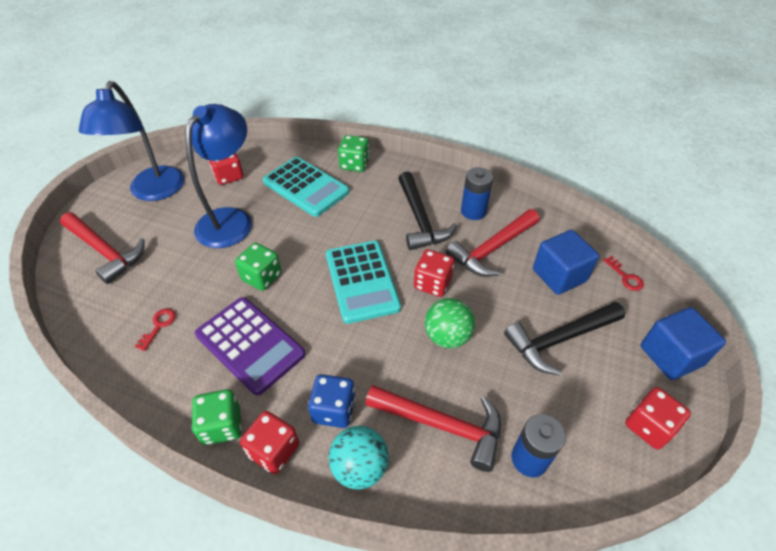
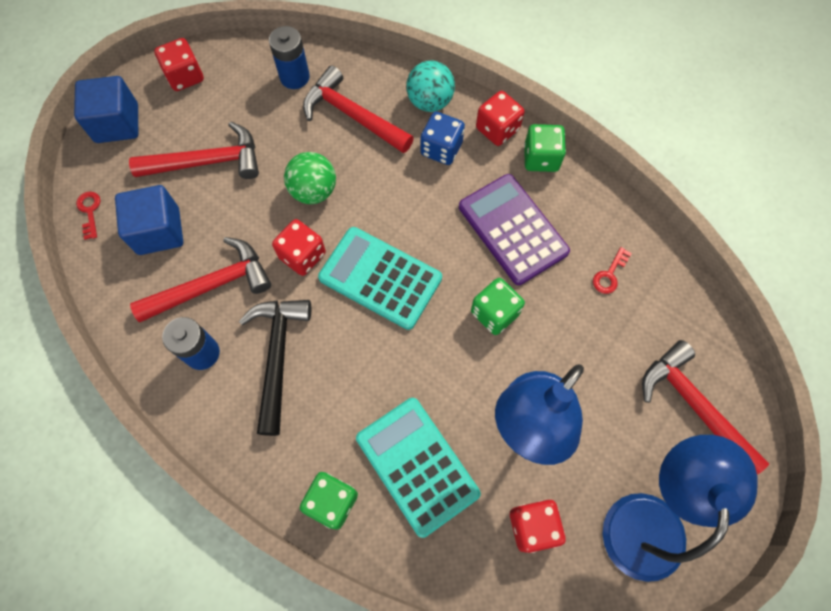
camera: 165 degrees left, 20 degrees up
turquoise calculator [326,241,401,324] -> turquoise calculator turned 60 degrees counterclockwise [318,227,442,330]
black hammer [504,302,625,375] -> red hammer [129,121,259,179]

